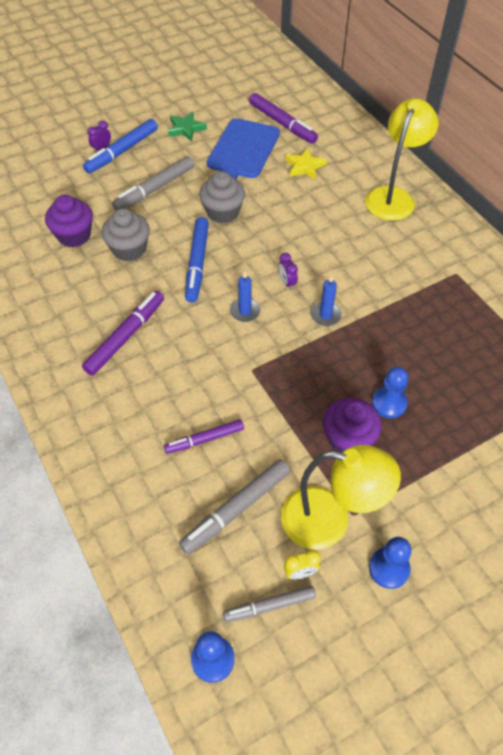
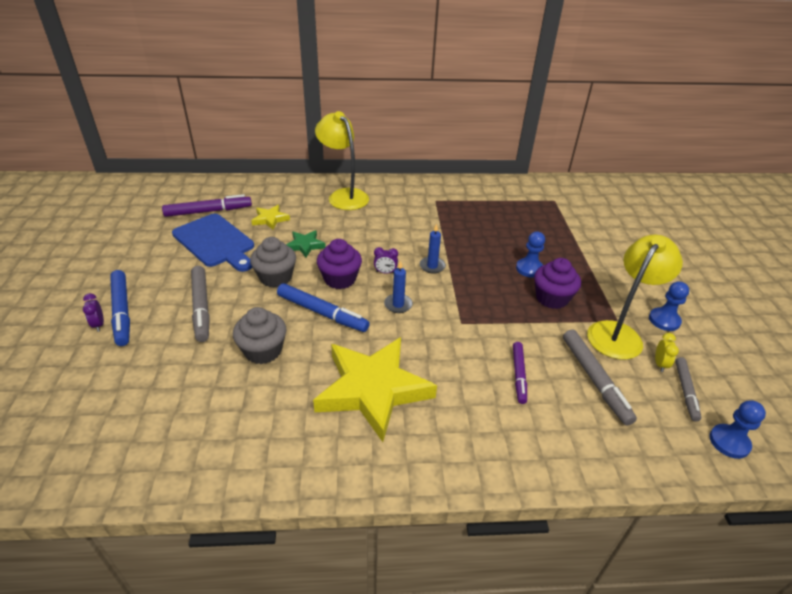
camera: 65 degrees left, 15 degrees down
purple cupcake [45,195,93,248] -> purple cupcake moved to [317,239,362,289]
purple marker [82,291,164,376] -> yellow star [313,337,437,442]
green star [168,112,207,142] -> green star moved to [286,230,326,258]

